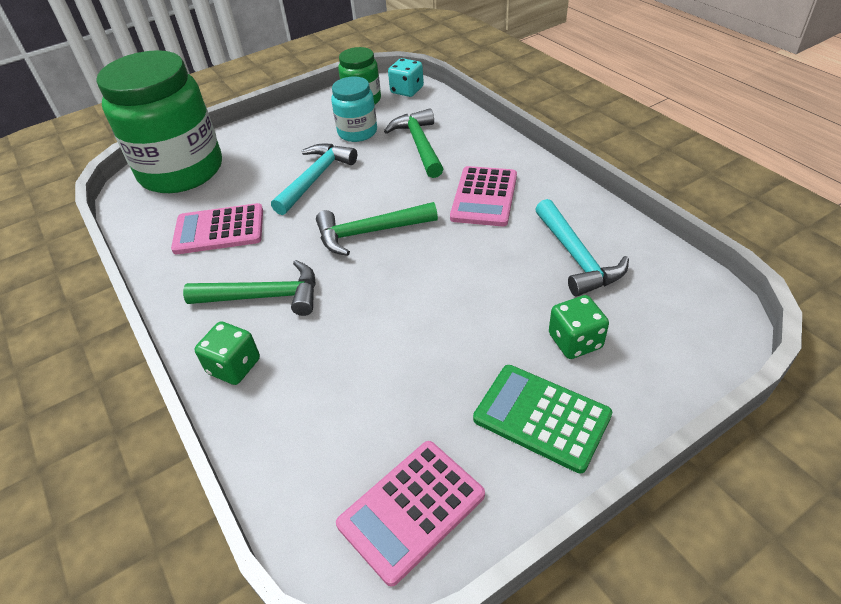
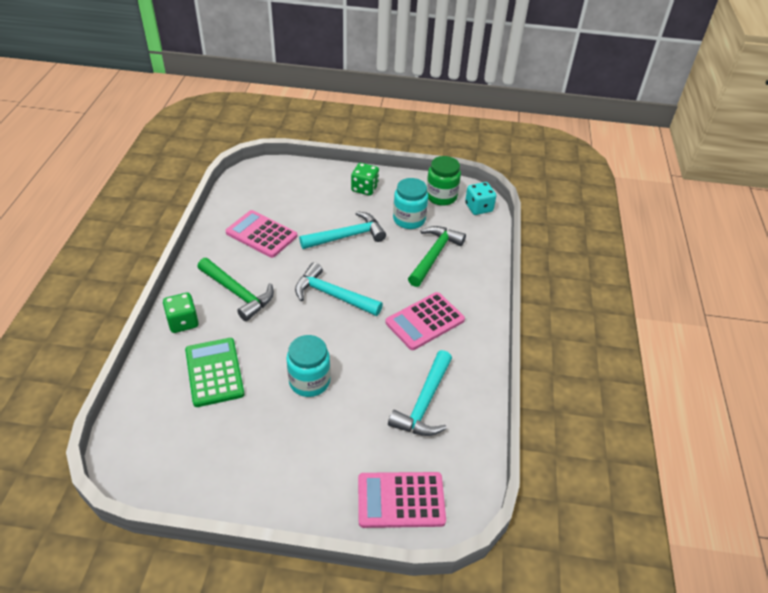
camera: 35 degrees right, 0 degrees up
green jar [96,50,222,193] -> none
green hammer [316,202,438,256] -> turquoise hammer [295,262,383,316]
pink calculator [336,441,485,587] -> pink calculator moved to [358,472,446,528]
green calculator [473,365,612,473] -> green calculator moved to [185,338,245,407]
green dice [549,295,609,359] -> green dice moved to [351,163,379,196]
none -> turquoise jar [286,335,331,397]

